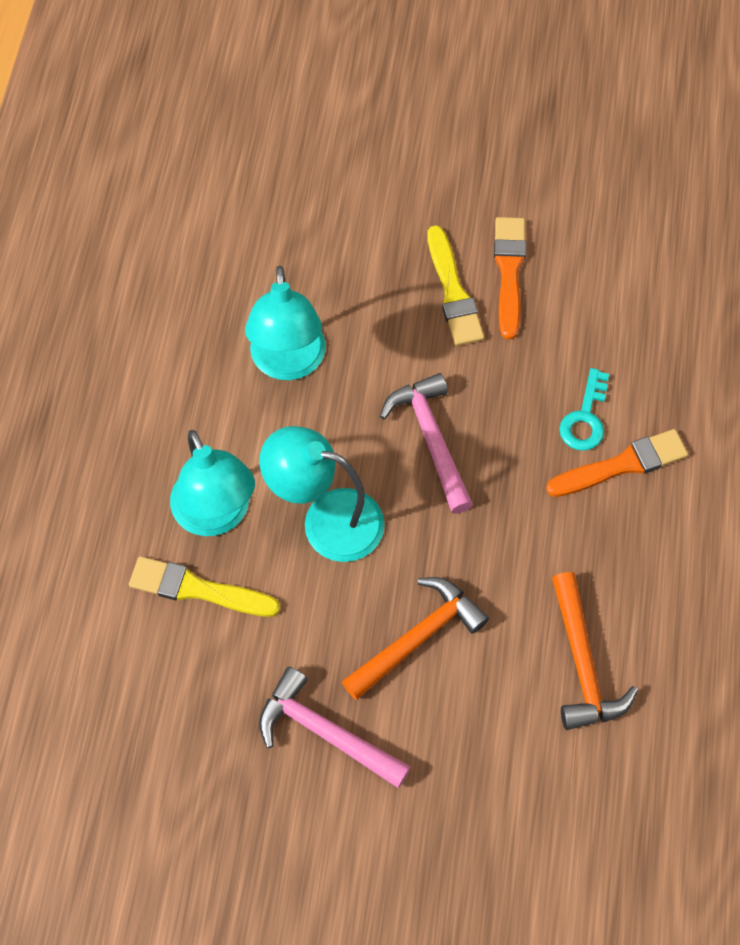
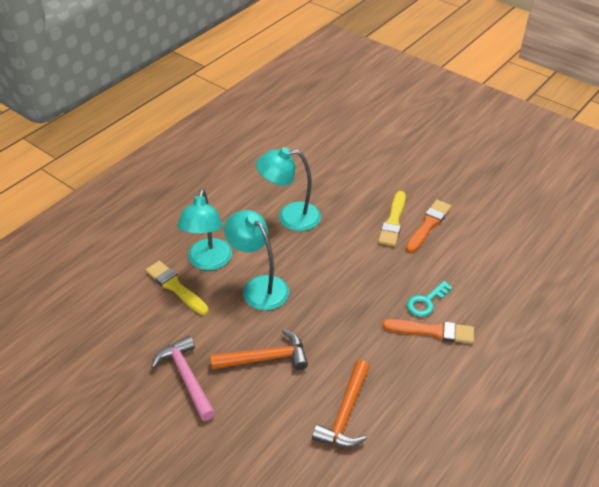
camera: 30 degrees right, 20 degrees down
turquoise lamp [245,266,326,380] -> turquoise lamp turned 60 degrees clockwise [256,147,321,231]
pink hammer [380,373,473,514] -> none

